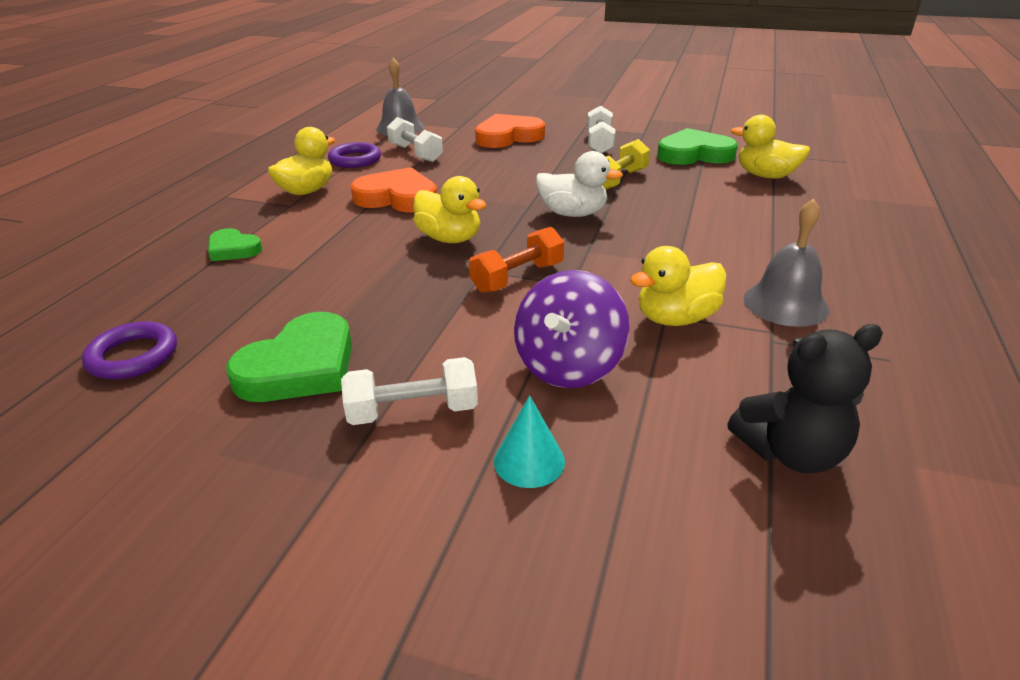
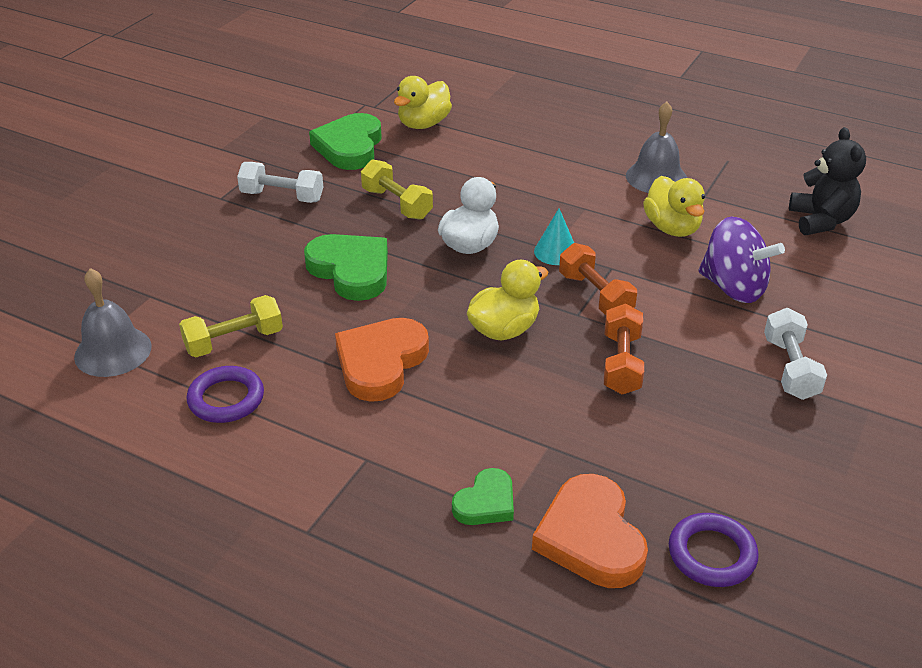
camera: 80 degrees left, 5 degrees up
green heart [226,312,352,402] -> green heart moved to [304,234,388,301]
yellow duck [268,127,335,195] -> none
white dumbbell [387,117,443,162] -> yellow dumbbell [179,295,283,357]
orange heart [475,114,545,148] -> orange heart moved to [532,474,648,588]
turquoise cone [494,395,565,488] -> turquoise cone moved to [534,209,574,265]
none -> orange dumbbell [604,303,644,394]

